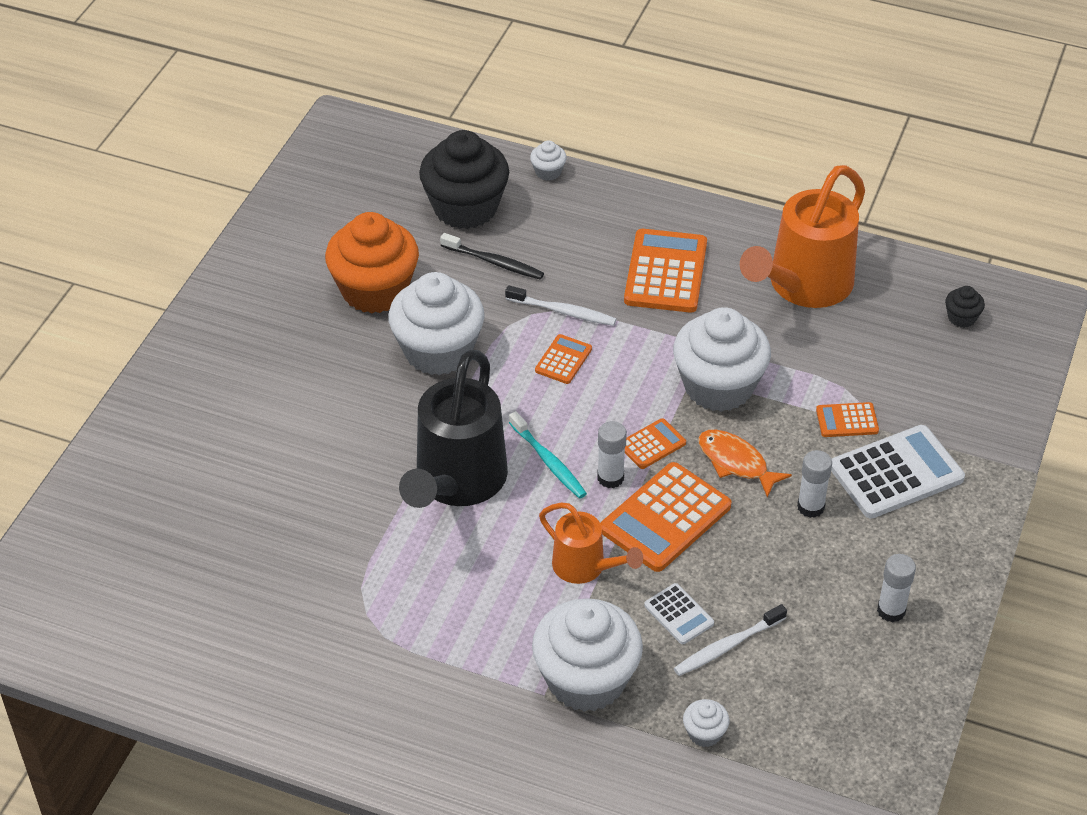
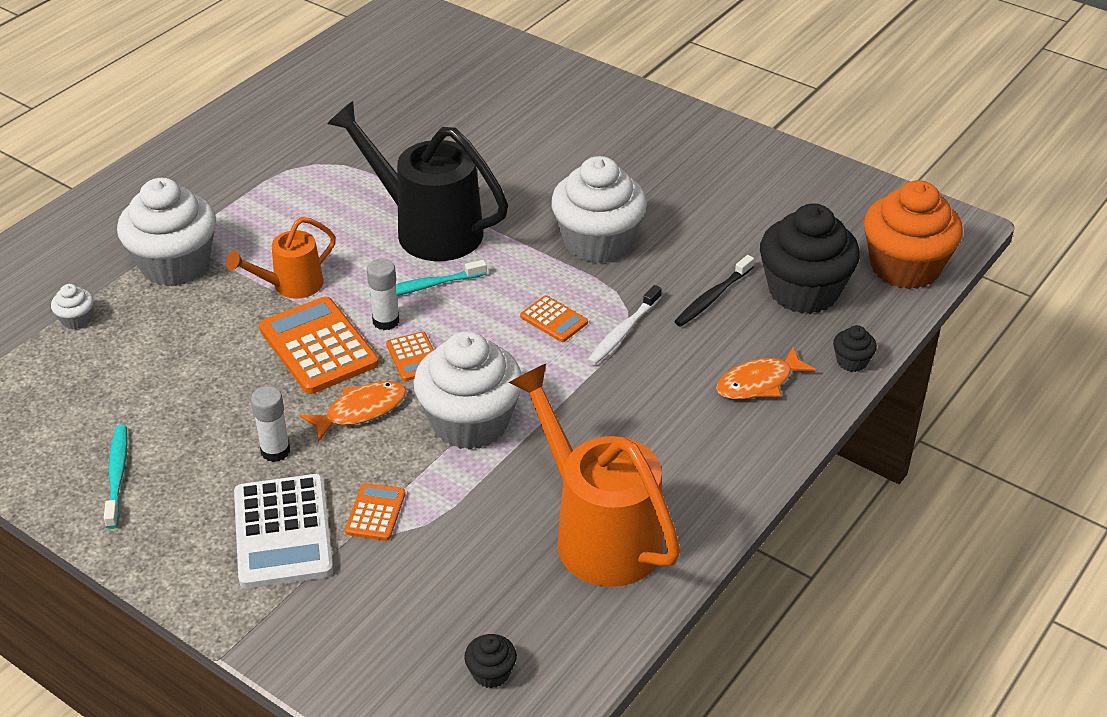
camera: 105 degrees right, 5 degrees down
orange cupcake [325,212,419,314] -> orange cupcake moved to [864,180,963,289]
white cupcake [530,140,567,181] -> black cupcake [833,325,877,372]
orange calculator [624,229,707,313] -> none
white calculator [644,583,714,644] -> none
white toothbrush [674,604,787,676] -> none
white glue stick [877,554,916,622] -> turquoise toothbrush [104,425,128,529]
none -> orange fish [716,347,817,400]

